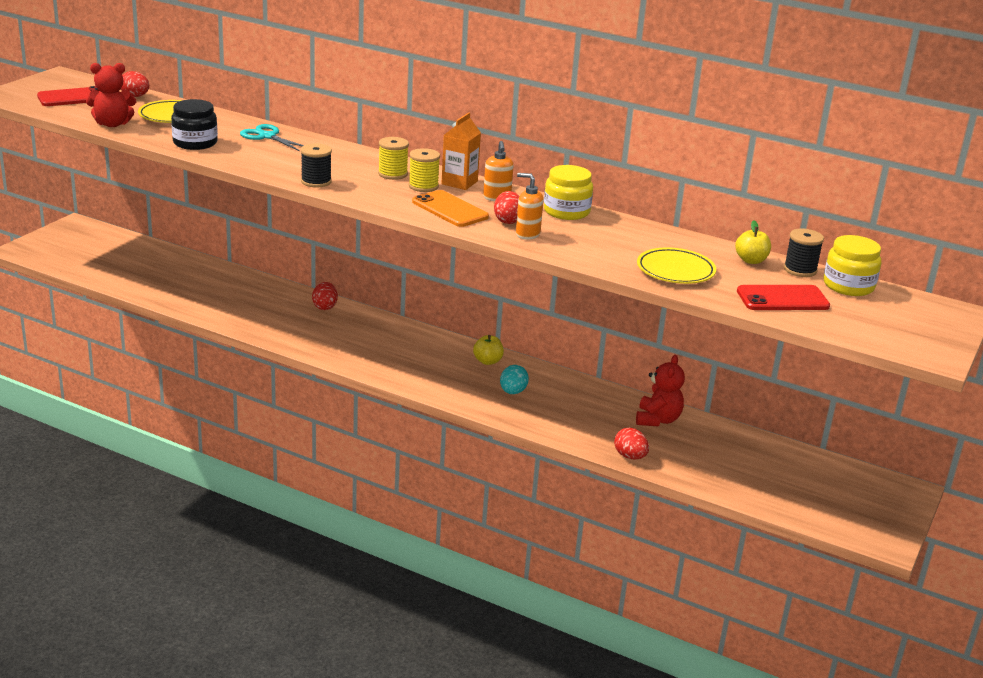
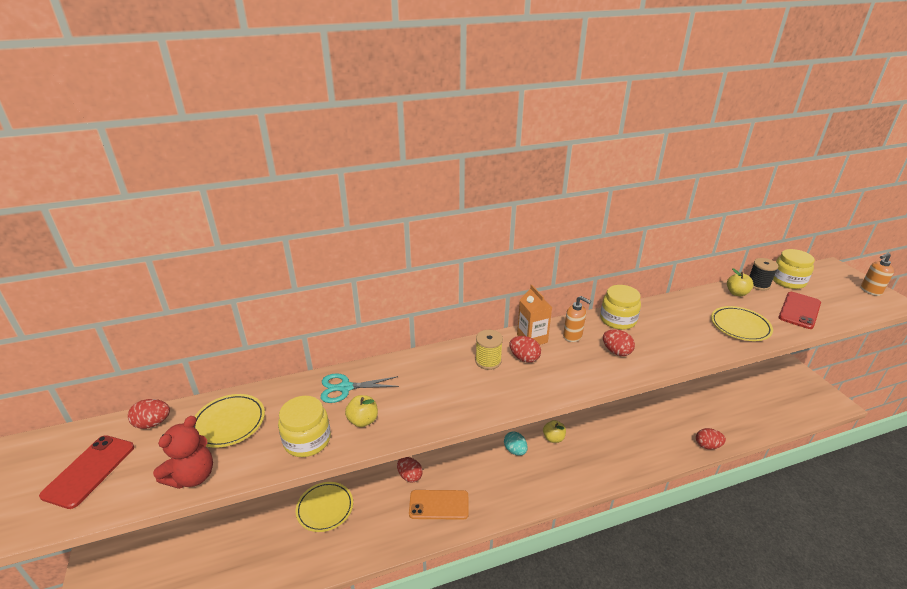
camera: 45 degrees left, 5 degrees up
black jar [171,99,218,150] -> yellow jar [278,396,331,457]
black spool [301,143,332,187] -> none
yellow spool [409,148,440,192] -> red egg [510,336,541,363]
orange phone [412,190,489,227] -> orange phone moved to [409,490,469,520]
turquoise egg [500,365,529,394] -> turquoise egg moved to [504,431,528,456]
orange soap dispenser [516,173,543,240] -> orange soap dispenser moved to [861,253,894,296]
red teddy bear [636,355,685,426] -> none
none -> yellow plate [296,482,353,532]
none -> yellow apple [345,395,378,427]

